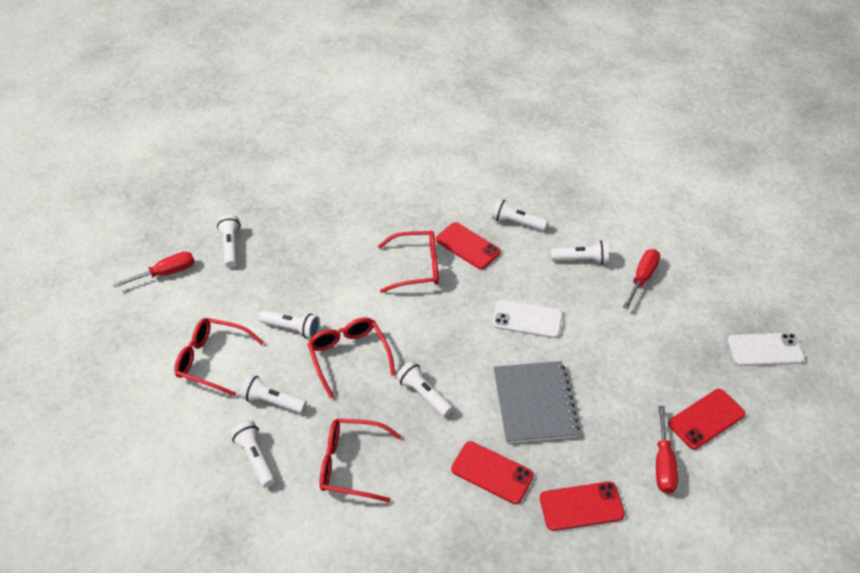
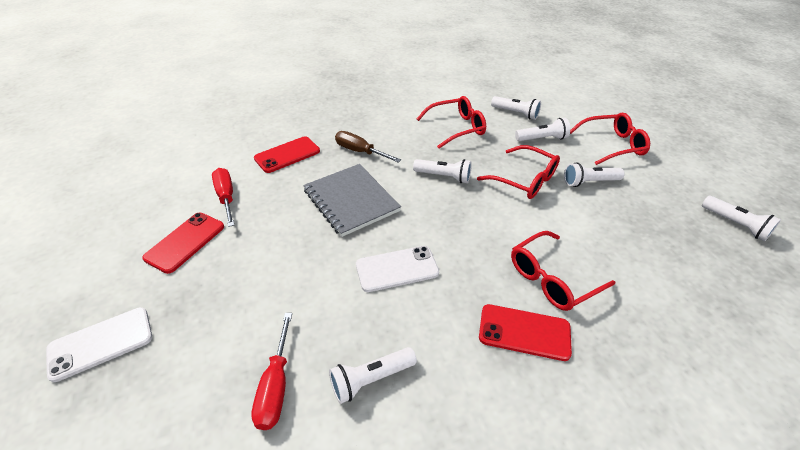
camera: 150 degrees right, 5 degrees down
red screwdriver [113,251,195,288] -> none
red phone [451,441,534,504] -> brown screwdriver [335,131,401,163]
white flashlight [492,199,548,231] -> none

